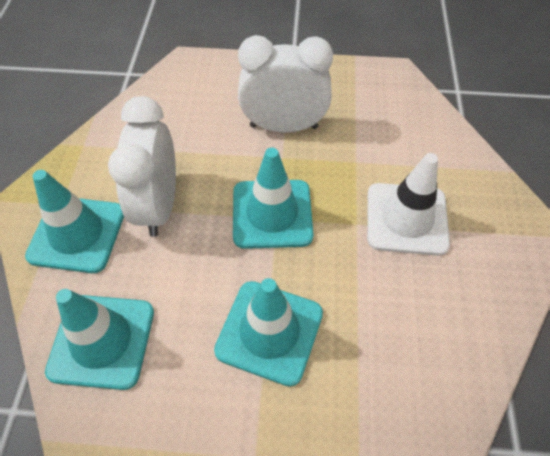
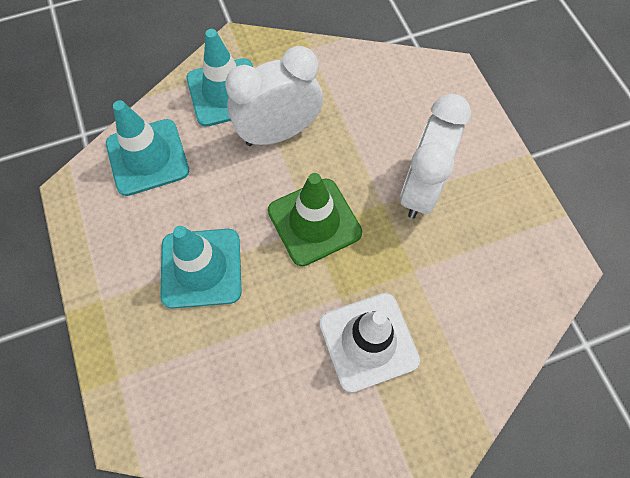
camera: 65 degrees right, 10 degrees up
turquoise traffic cone [233,148,313,249] -> green traffic cone [268,173,362,266]
white clock [238,35,333,133] -> white clock turned 135 degrees counterclockwise [400,94,471,219]

